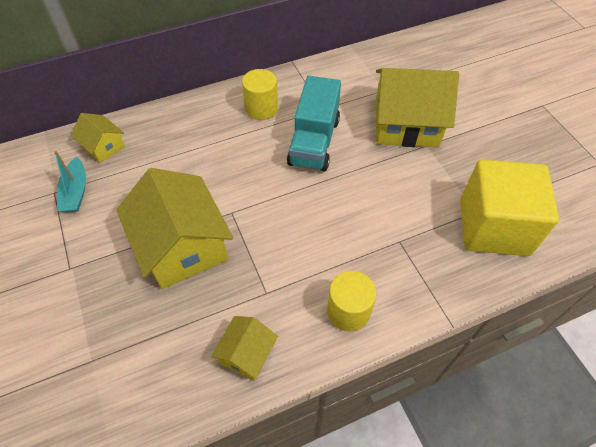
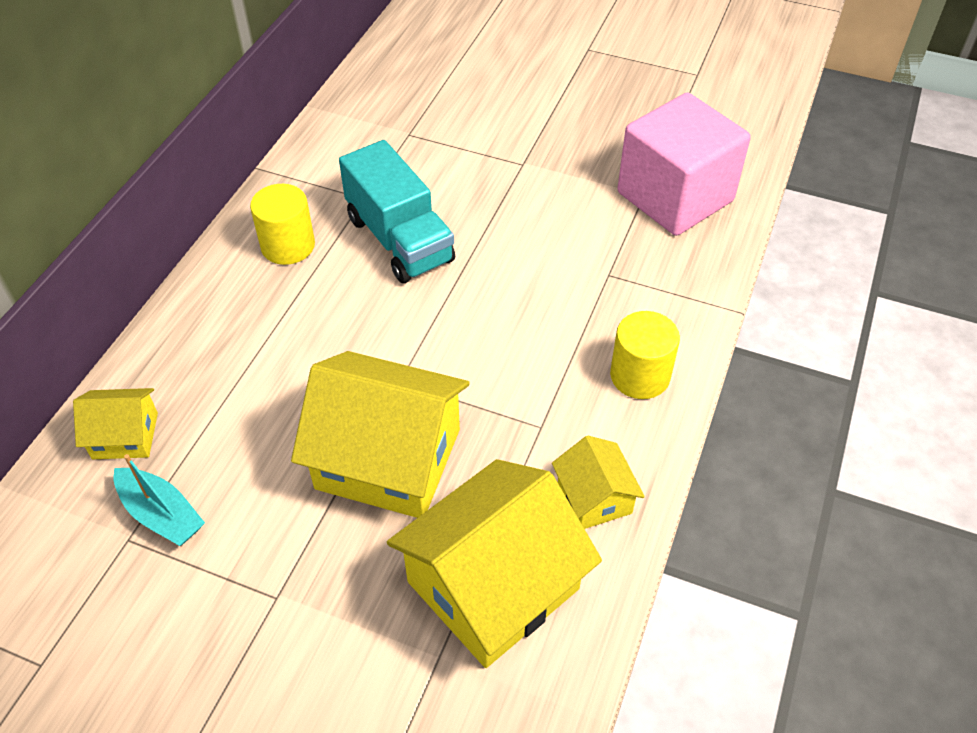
camera: 45 degrees left, 5 degrees down
yellow house [376,68,459,147] -> yellow house moved to [387,459,602,668]
yellow cube [460,159,559,256] -> pink cube [617,92,751,236]

